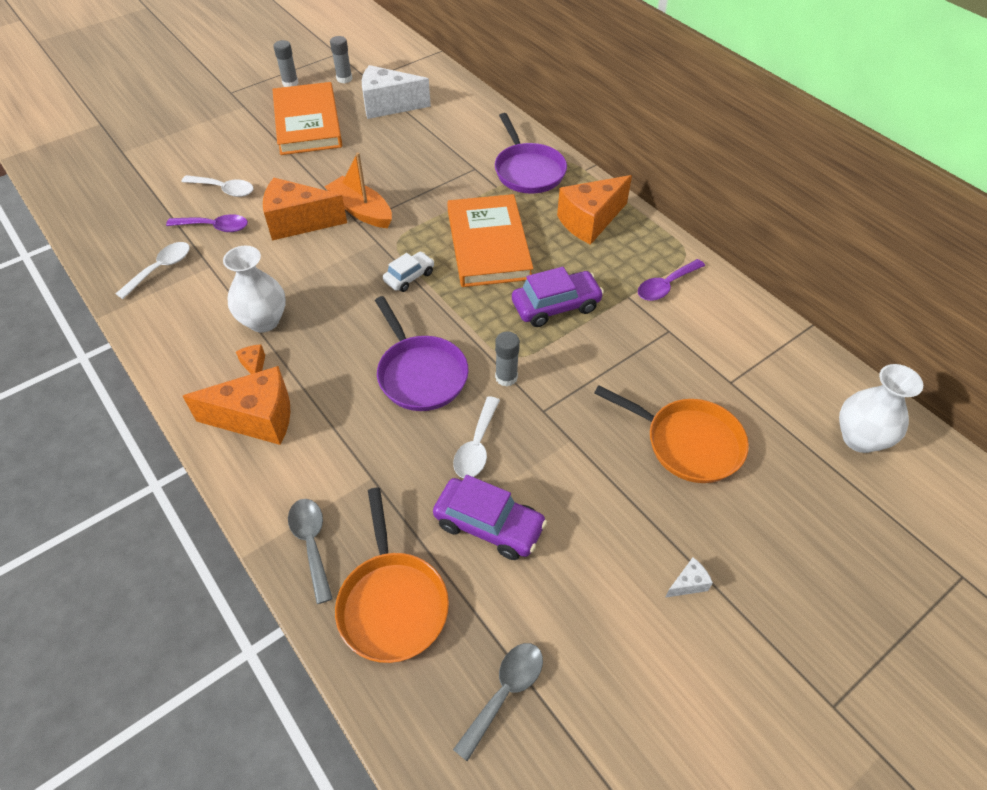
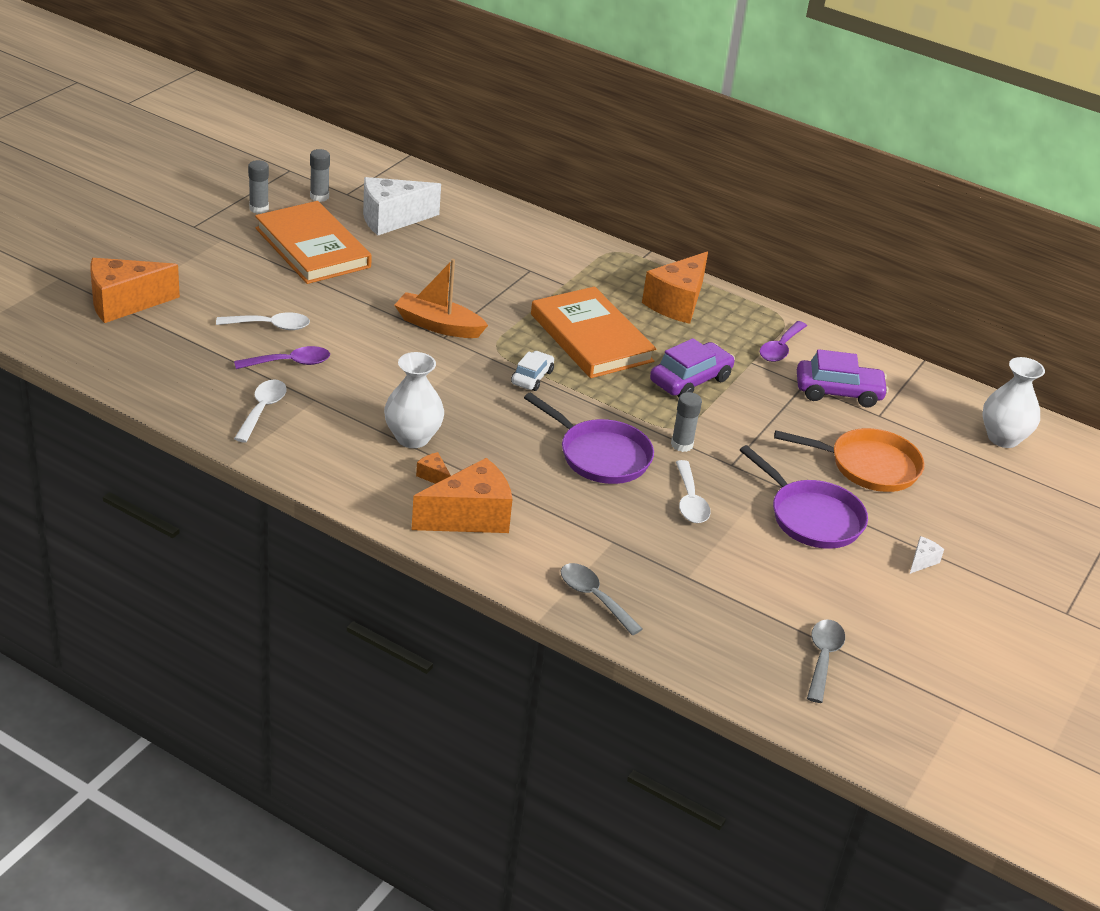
camera: 25 degrees left, 15 degrees down
orange cheese [263,178,347,241] -> orange cheese moved to [90,258,180,323]
orange pan [335,488,449,663] -> none
purple car [433,475,547,560] -> purple car moved to [797,349,889,408]
purple pan [495,113,567,194] -> purple pan moved to [740,445,868,549]

